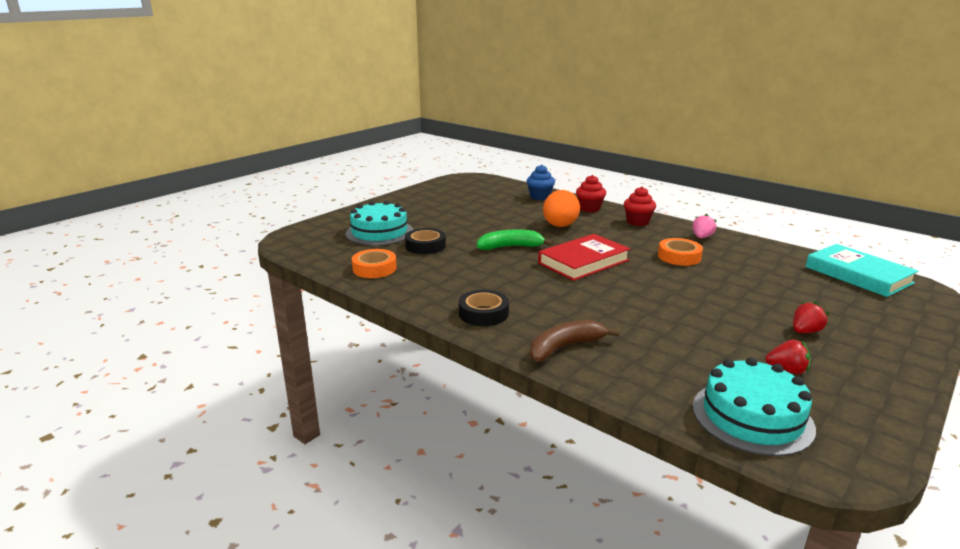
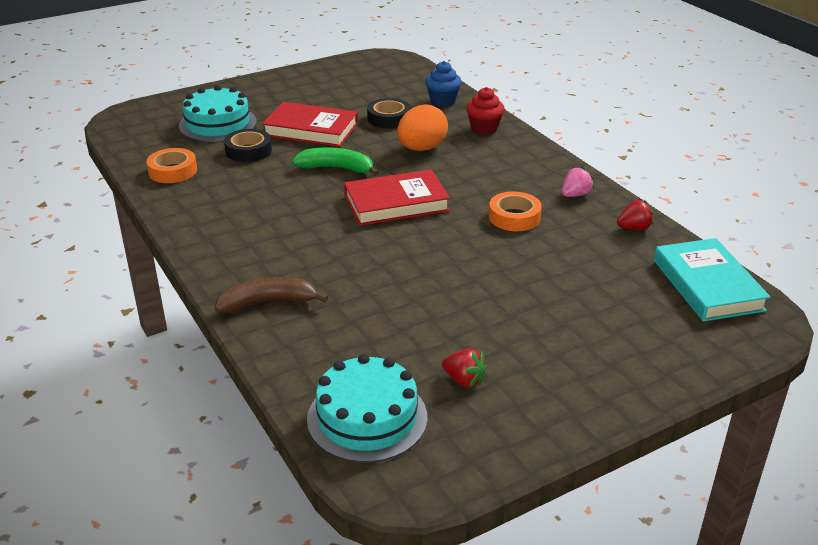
camera: 20 degrees right, 10 degrees up
black tape [459,290,509,326] -> black tape moved to [367,98,411,129]
red cupcake [624,186,656,226] -> none
red strawberry [793,301,829,333] -> red strawberry moved to [617,199,654,230]
none -> red book [262,102,358,147]

